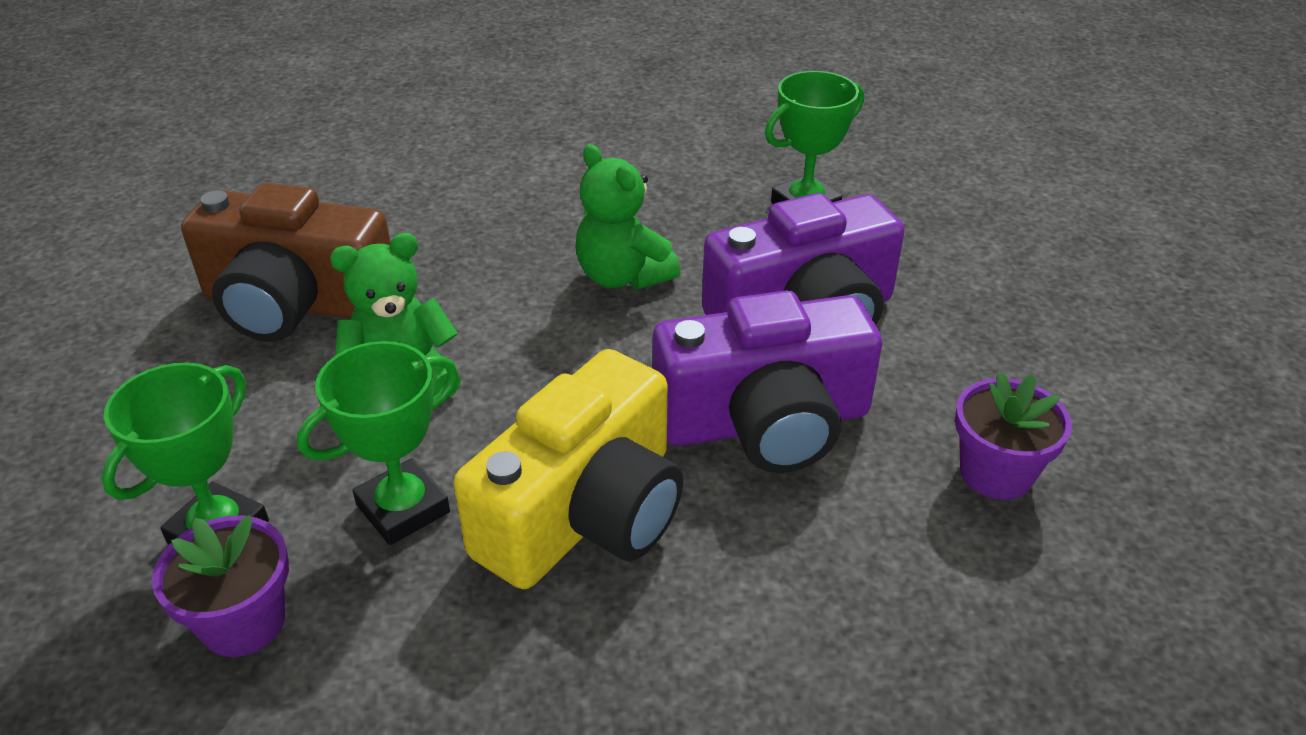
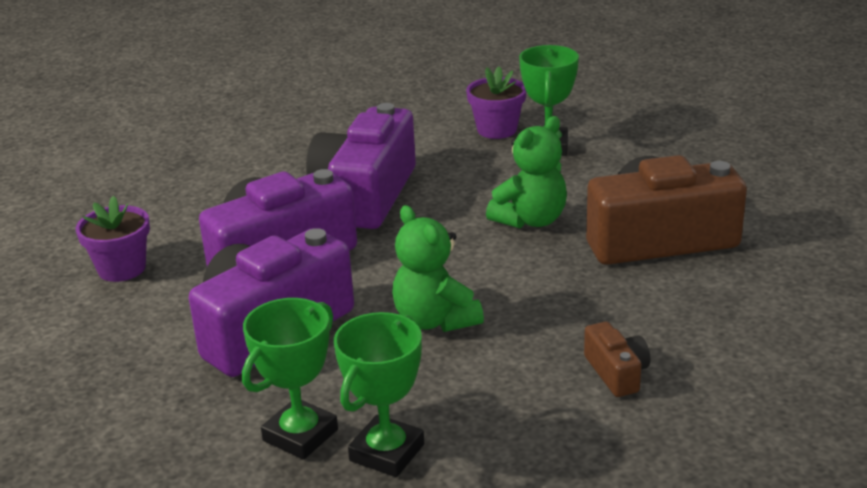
camera: 160 degrees right, 10 degrees down
green trophy [297,341,458,545] -> green trophy moved to [334,312,424,477]
yellow camera [454,349,683,589] -> purple camera [306,103,416,229]
green teddy bear [575,144,680,289] -> green teddy bear turned 150 degrees counterclockwise [392,205,484,332]
none -> brown camera [584,321,650,397]

